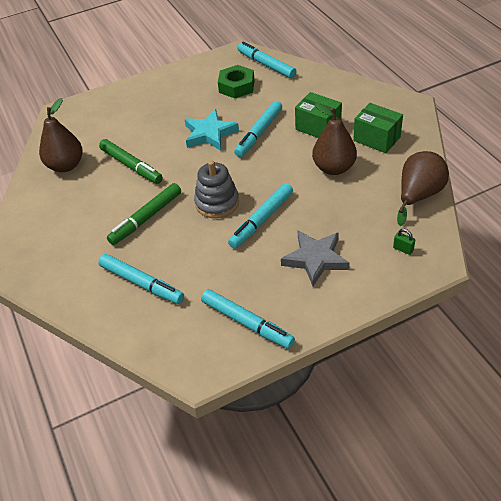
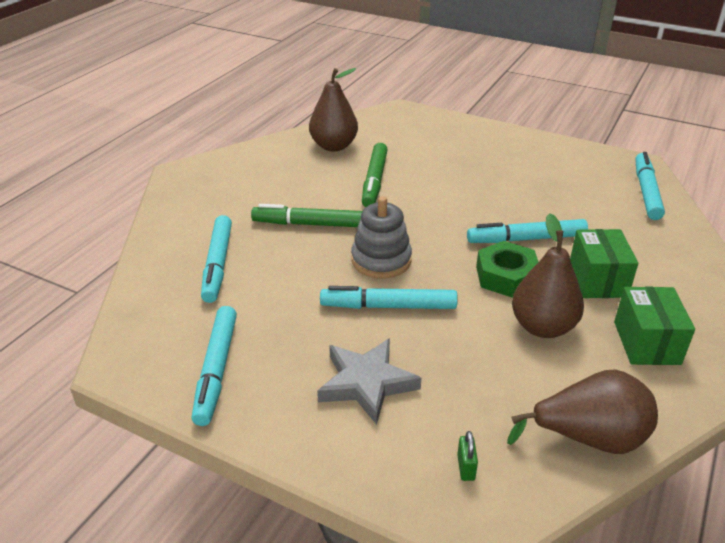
camera: 50 degrees right, 10 degrees down
turquoise star [184,109,239,151] -> none
green nut [218,65,255,98] -> green nut moved to [476,241,538,298]

